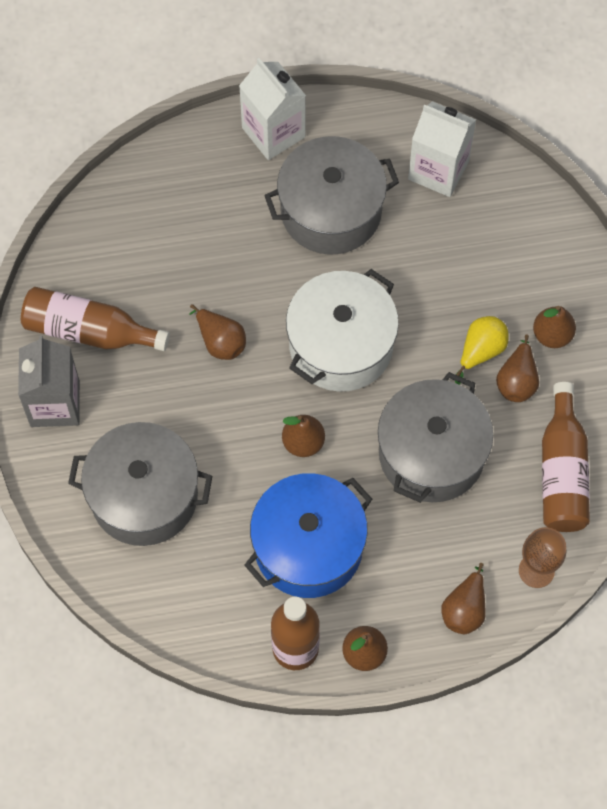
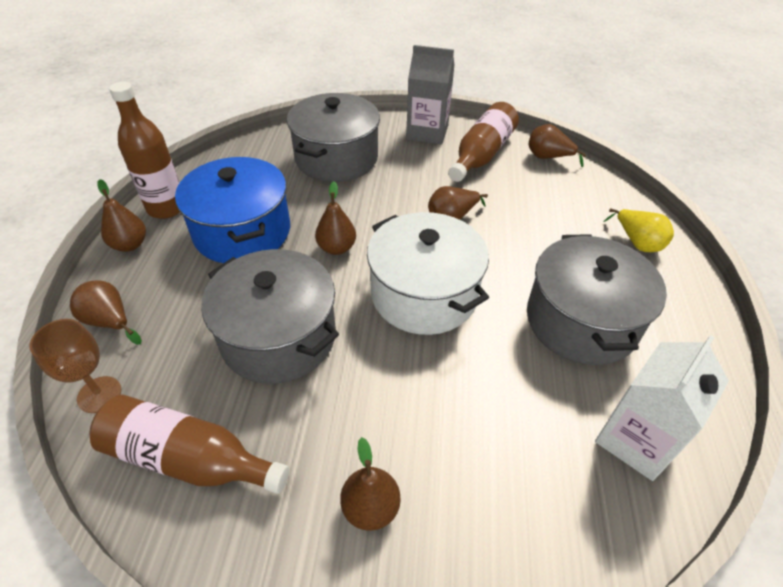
camera: 105 degrees right, 20 degrees down
white carton [239,58,306,160] -> none
yellow pear [455,316,509,385] -> yellow pear moved to [603,208,674,252]
brown pear [496,335,539,402] -> brown pear moved to [529,124,586,167]

